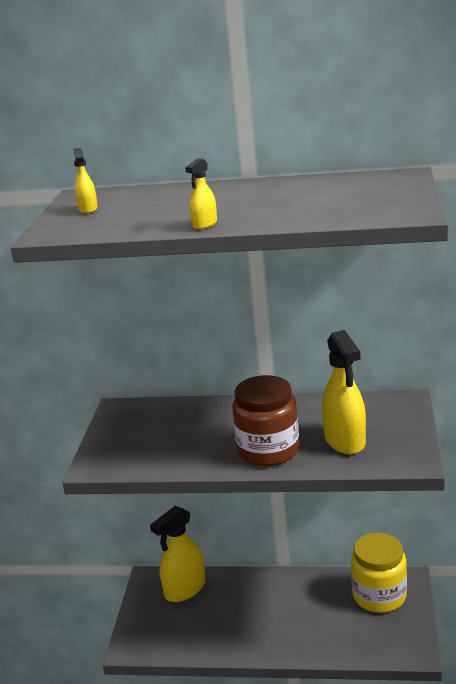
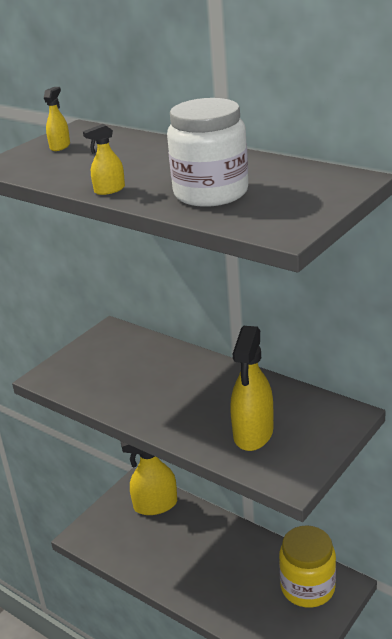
camera: 30 degrees right, 5 degrees up
brown jar [232,375,299,466] -> none
none -> white jar [167,98,248,207]

